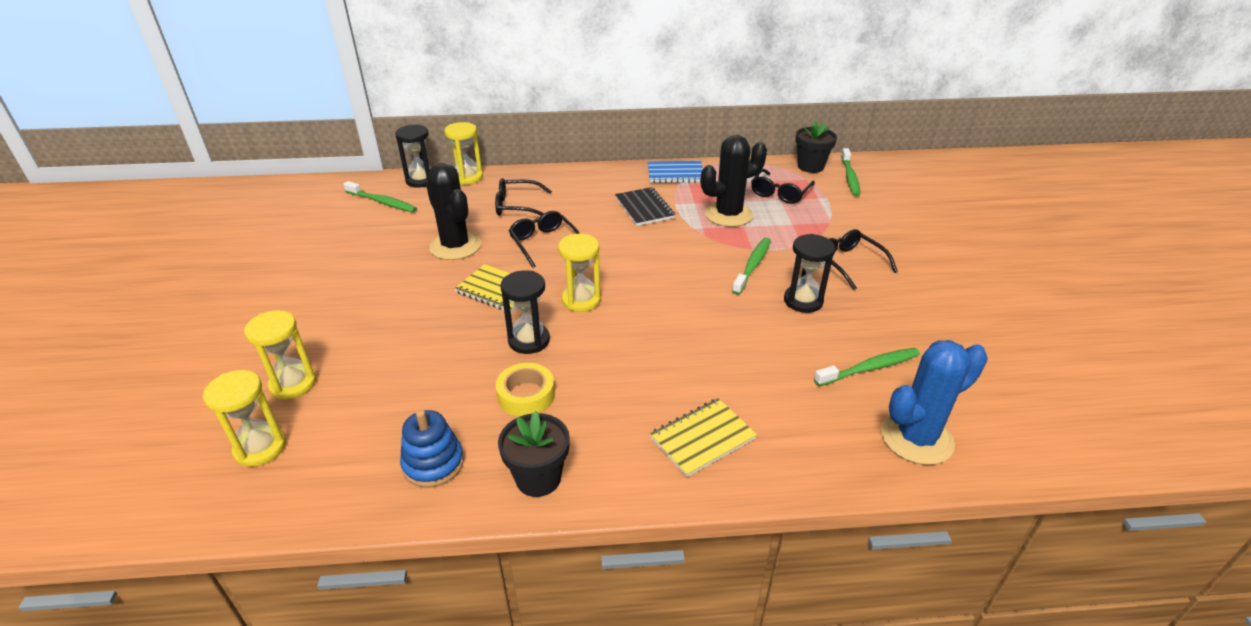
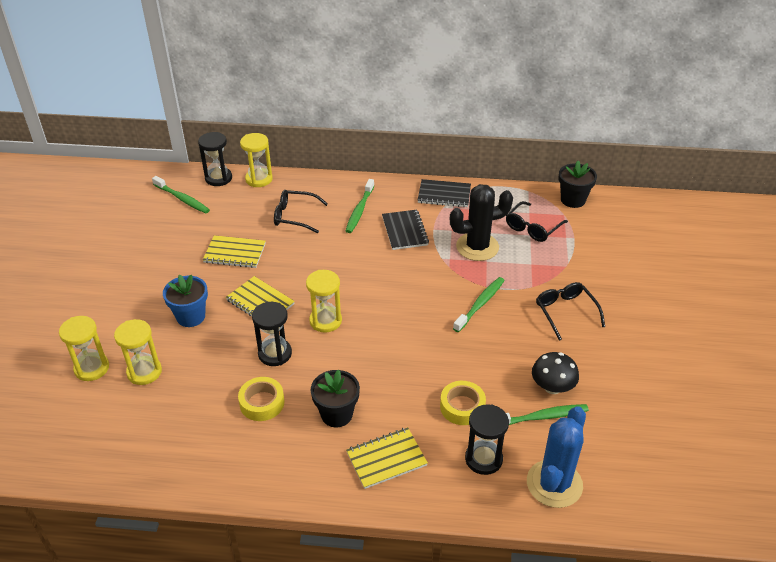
camera: 10 degrees right, 5 degrees up
yellow hourglass [203,370,286,467] -> yellow hourglass moved to [114,319,162,385]
blue stacking toy [400,410,464,487] -> none
black cactus [426,163,481,260] -> yellow notebook [203,235,266,268]
black flower pot [498,411,570,497] -> black flower pot moved to [311,369,360,427]
black glasses [509,211,580,268] -> none
blue notebook [648,161,703,183] -> black notebook [418,179,471,207]
black hourglass [784,234,835,313] -> black hourglass moved to [465,404,509,475]
green toothbrush [841,148,860,196] -> green toothbrush moved to [346,179,374,233]
blue cactus [881,340,988,465] -> blue cactus turned 45 degrees counterclockwise [527,406,586,508]
none -> blue flower pot [163,274,208,327]
none -> yellow tape [440,381,486,425]
none -> black mushroom [532,352,579,394]

